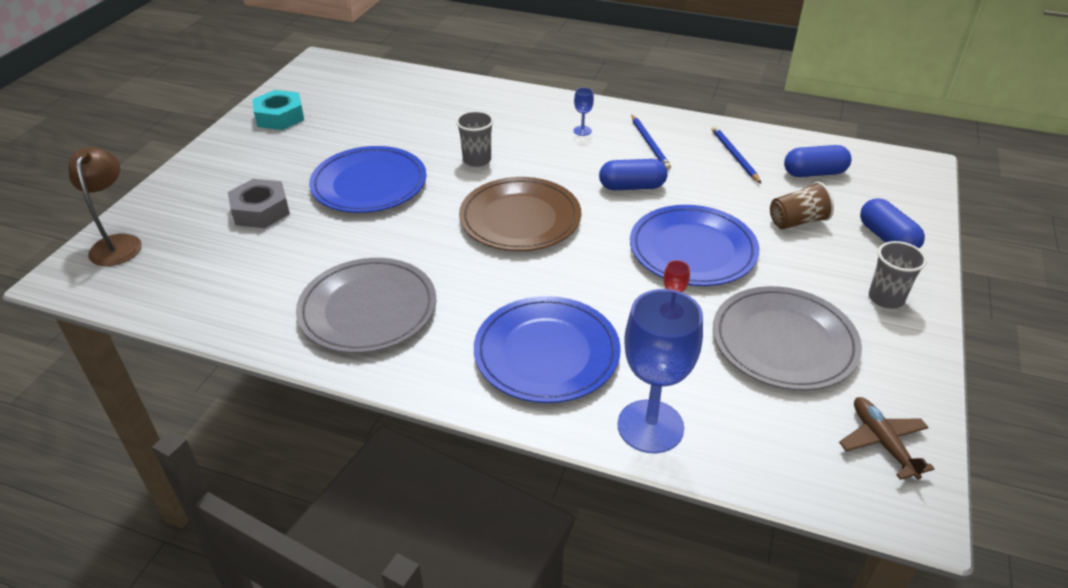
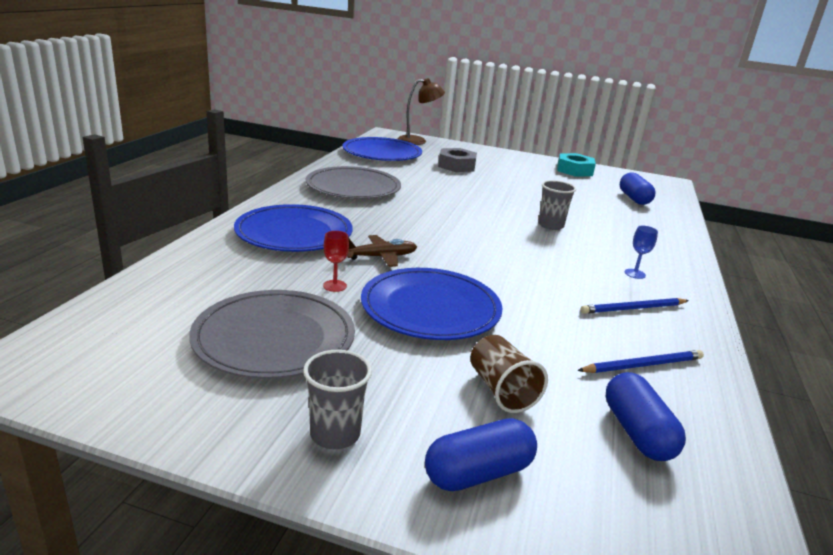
camera: 85 degrees right, 15 degrees down
blue plate [309,146,426,213] -> blue plate moved to [342,137,422,161]
brown plate [459,177,581,251] -> none
blue capsule [599,159,668,190] -> blue capsule moved to [620,172,656,205]
blue goblet [618,289,703,453] -> none
brown plane [839,397,935,480] -> brown plane moved to [347,235,417,267]

